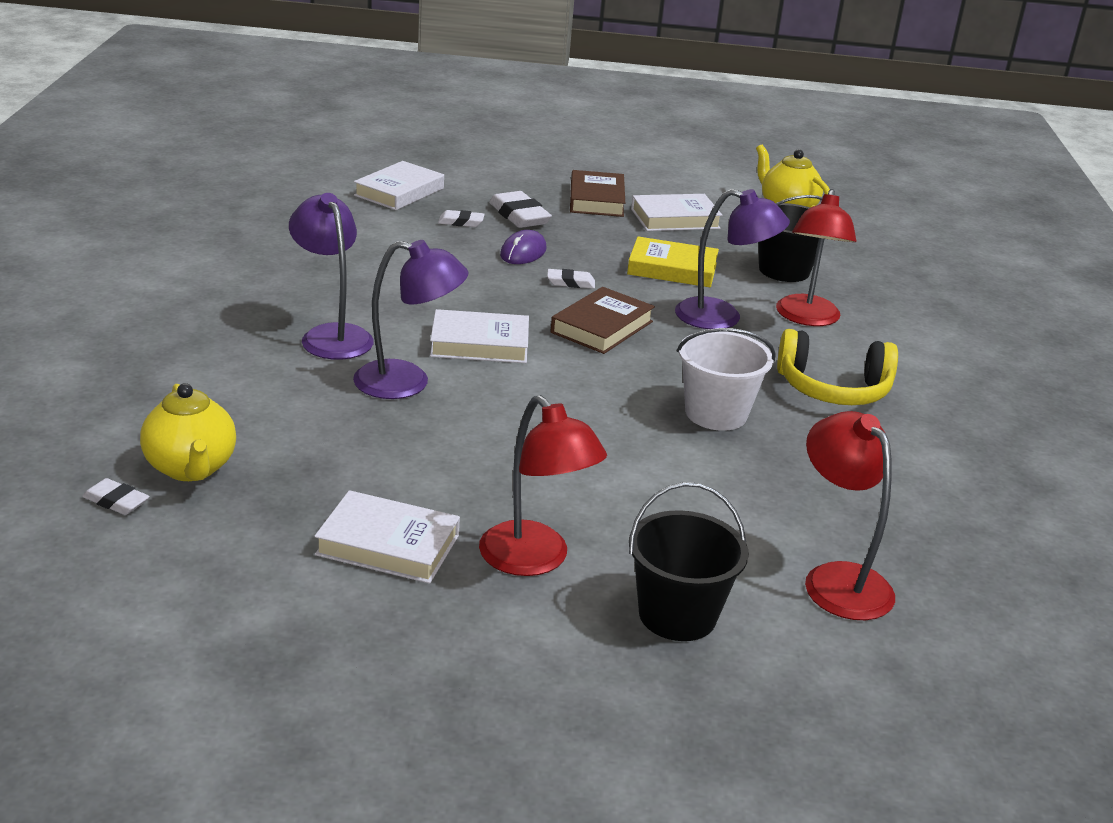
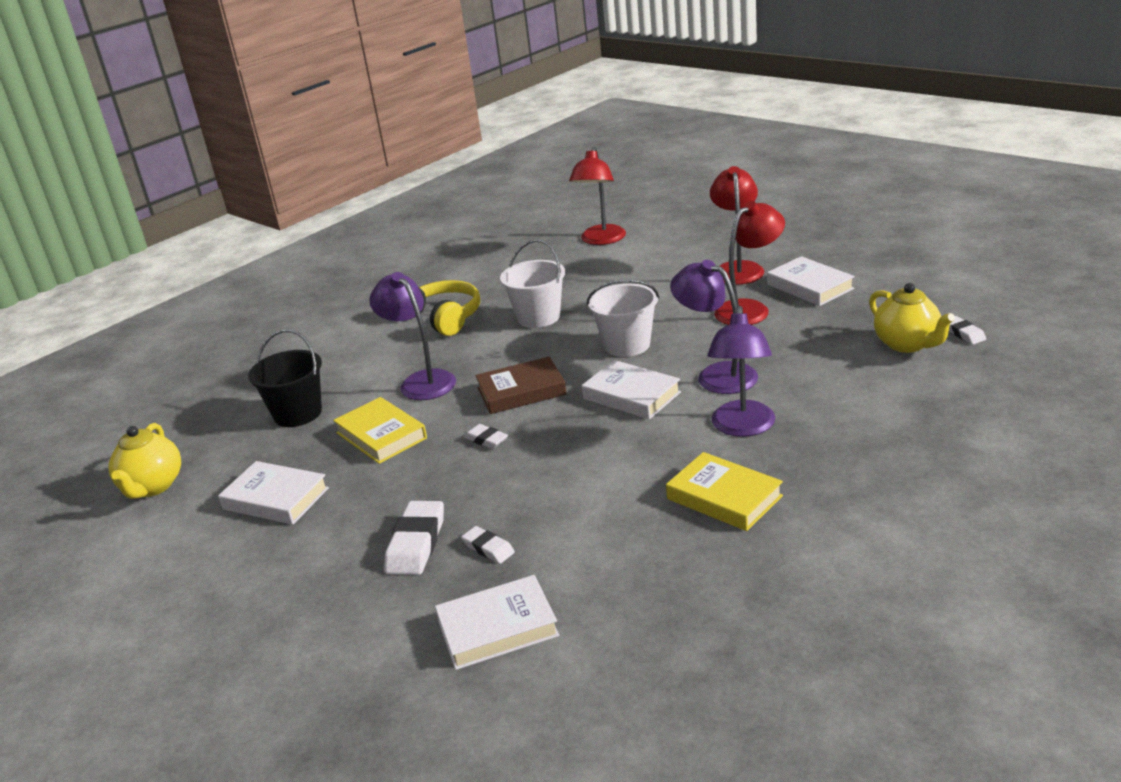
camera: 135 degrees left, 0 degrees up
yellow teapot [140,383,236,481] -> yellow teapot turned 135 degrees clockwise [869,283,955,353]
purple mouse [500,230,546,264] -> none
brown book [570,170,625,217] -> none
black bucket [629,482,749,641] -> none
red lamp [776,189,856,326] -> red lamp moved to [714,201,785,325]
none -> white bucket [587,280,659,357]
none -> yellow book [666,452,783,531]

